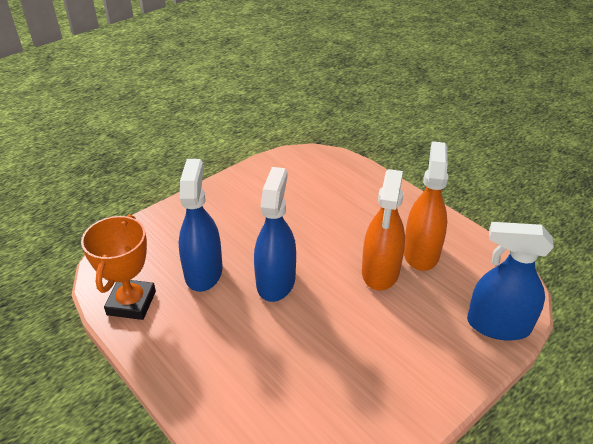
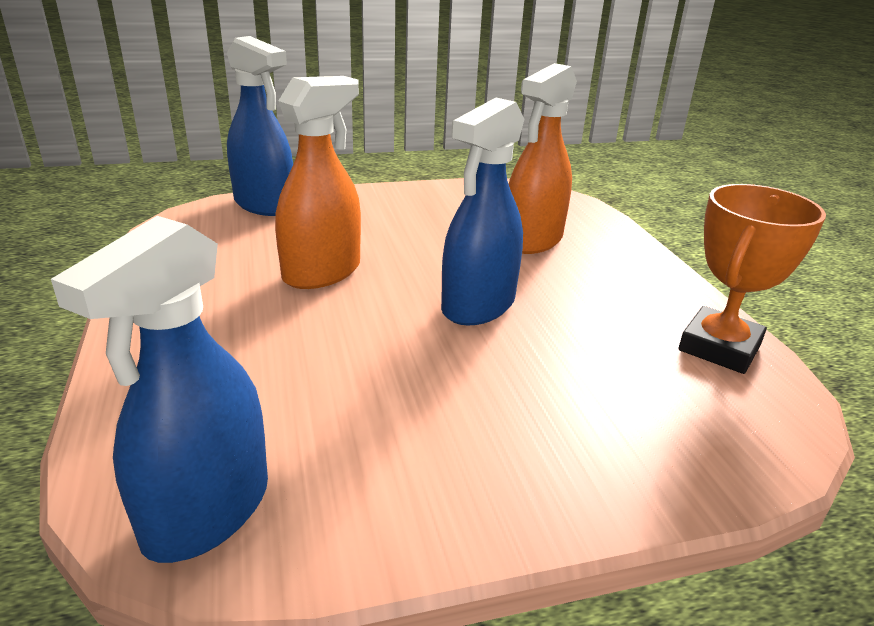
camera: 155 degrees left, 10 degrees down
blue spray bottle [179,159,222,292] -> blue spray bottle moved to [51,216,268,563]
orange spray bottle [404,141,449,271] -> orange spray bottle moved to [509,63,577,254]

